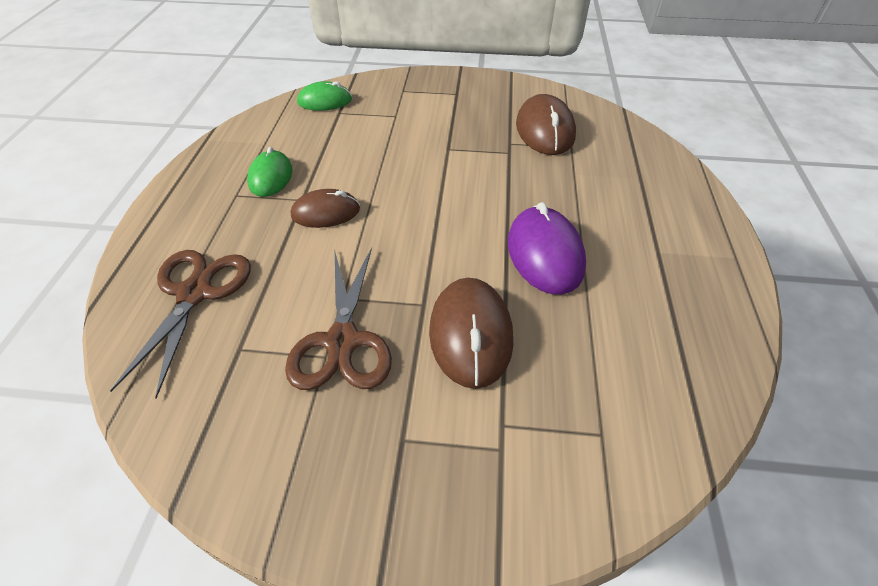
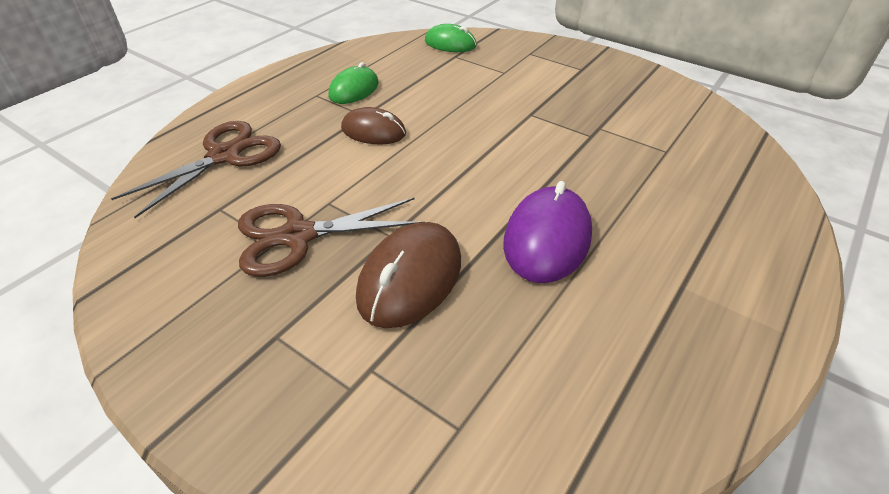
camera: 30 degrees right, 5 degrees down
brown scissors [285,247,392,390] -> brown scissors turned 45 degrees clockwise [238,197,420,277]
brown mouse [516,94,576,155] -> none

